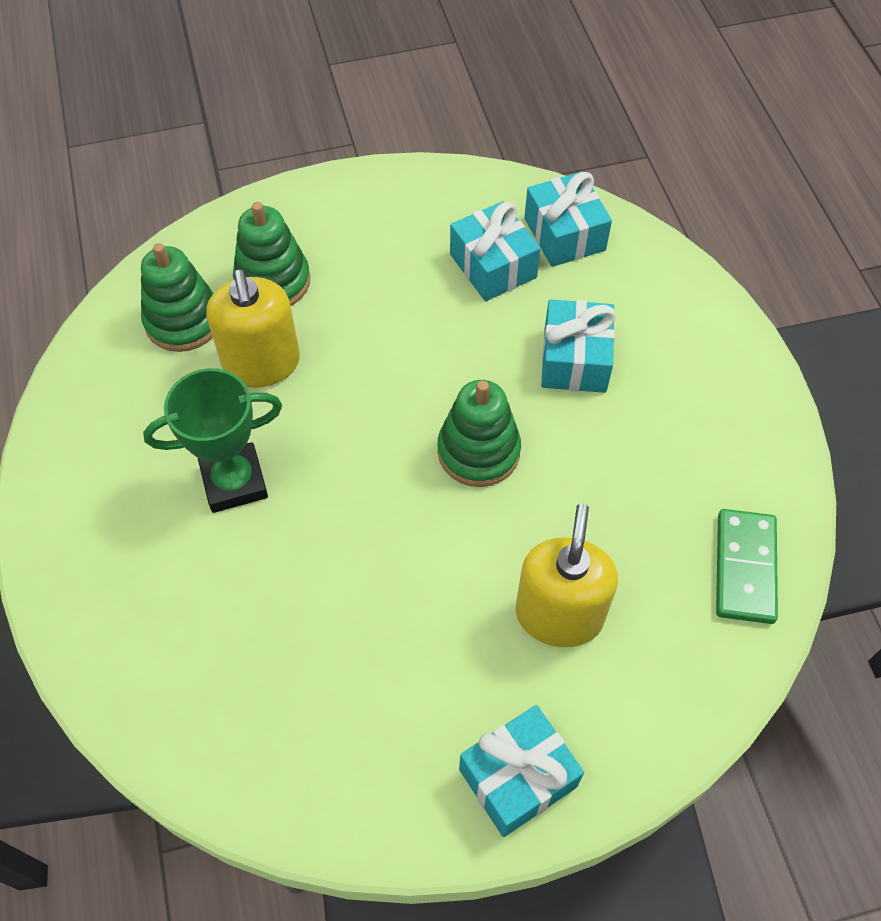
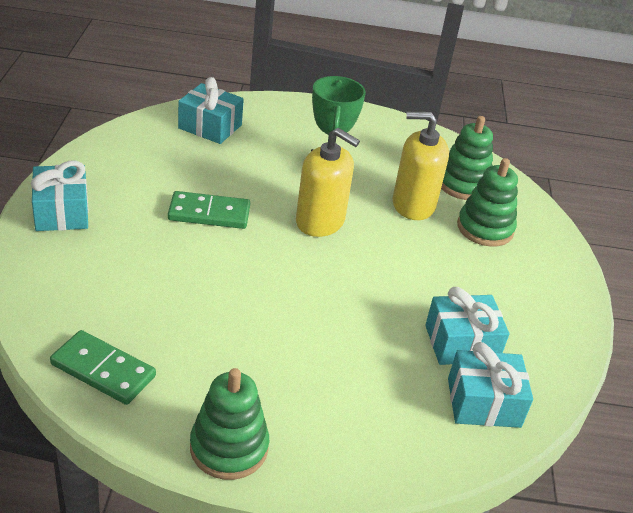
camera: 105 degrees right, 20 degrees down
green stacking toy [437,380,521,487] -> green stacking toy moved to [190,368,269,480]
yellow soap dispenser [516,504,618,647] -> yellow soap dispenser moved to [296,128,360,237]
turquoise gift [541,299,616,393] -> turquoise gift moved to [178,77,244,144]
none -> green domino [168,191,250,229]

